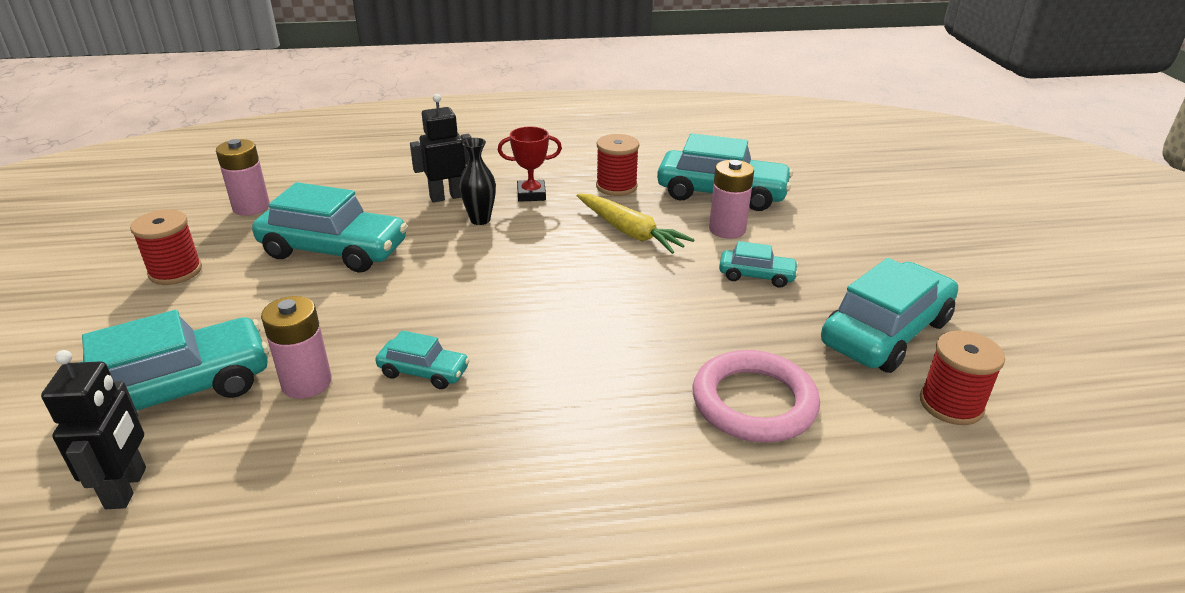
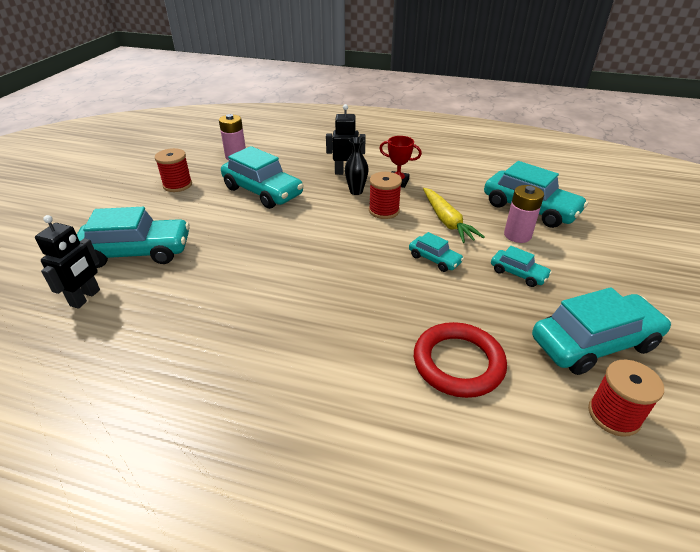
camera: 25 degrees right, 5 degrees up
pink battery [261,296,332,399] -> none
turquoise car [376,330,470,389] -> turquoise car moved to [409,232,464,272]
red spool [596,134,639,196] -> red spool moved to [369,172,402,219]
pink ring [693,350,820,443] -> red ring [414,322,507,398]

